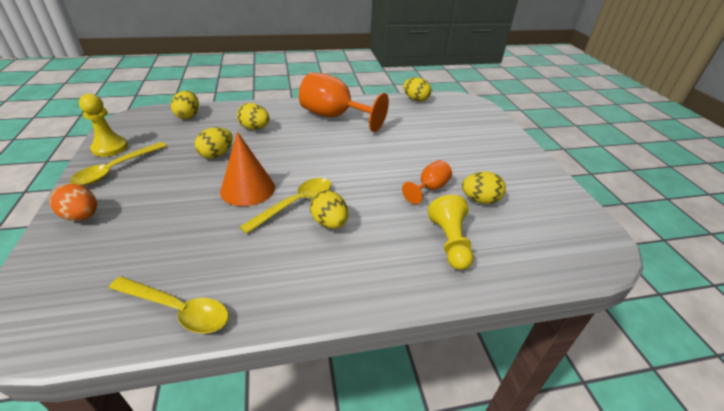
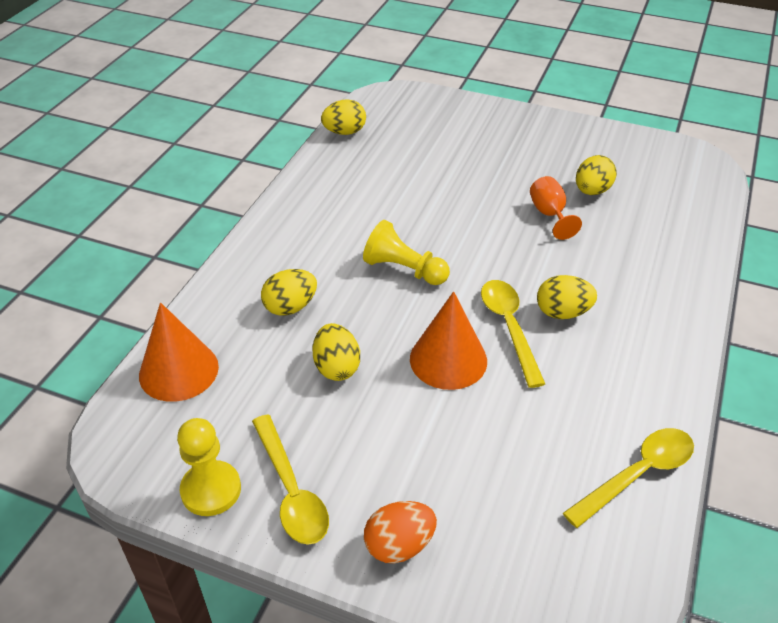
camera: 55 degrees left, 5 degrees up
yellow egg [171,91,199,119] -> orange cone [139,303,219,402]
orange goblet [299,72,389,132] -> none
yellow pawn [428,195,474,270] -> yellow pawn moved to [363,220,450,285]

